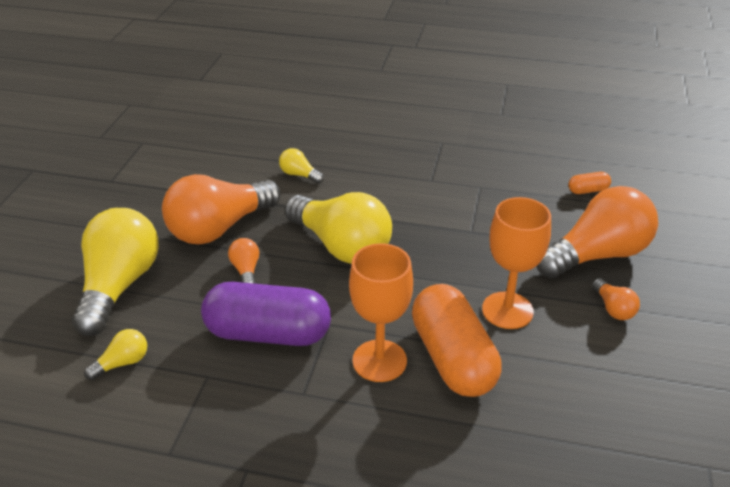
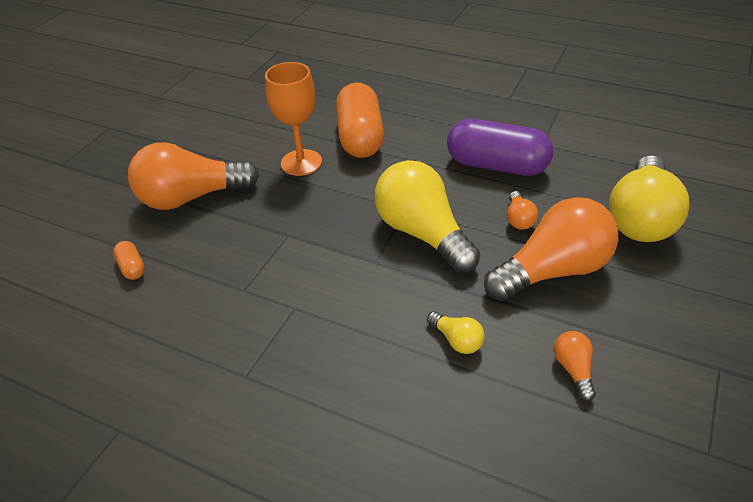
camera: 165 degrees left, 5 degrees up
yellow light bulb [84,329,147,380] -> none
orange goblet [349,243,413,382] -> none
orange capsule [569,172,611,194] -> orange capsule turned 60 degrees clockwise [113,241,145,280]
orange light bulb [592,278,640,320] -> orange light bulb moved to [554,331,596,401]

